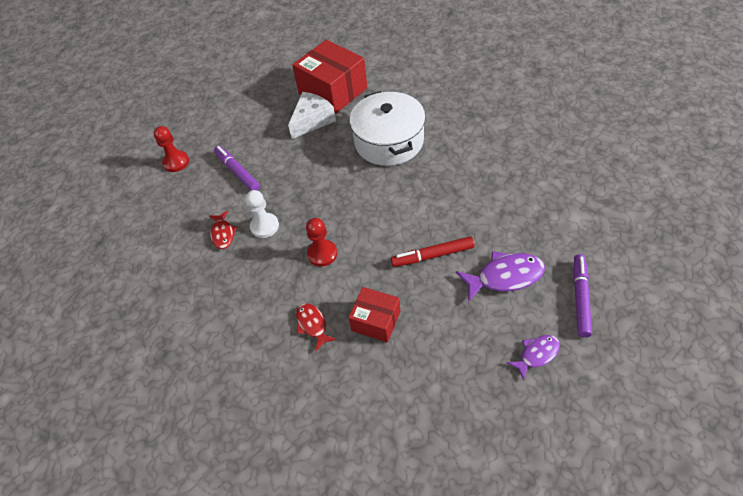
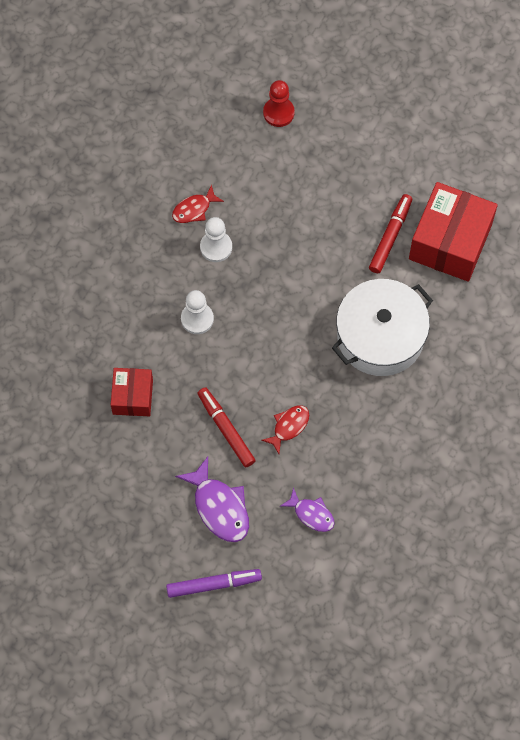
camera: 65 degrees right, 15 degrees up
purple marker [214,146,260,191] -> none
white cheese [288,92,336,139] -> red marker [369,194,412,273]
red fish [296,303,336,351] -> red fish moved to [262,405,309,454]
red pawn [306,218,337,267] -> white pawn [181,290,214,334]
purple fish [506,335,560,380] -> purple fish moved to [280,487,335,532]

